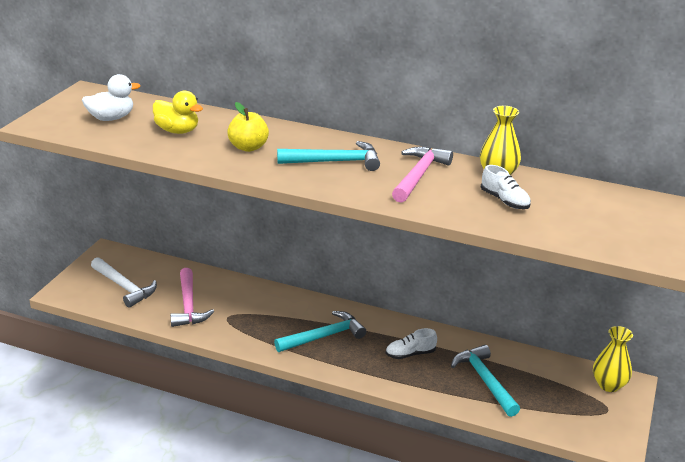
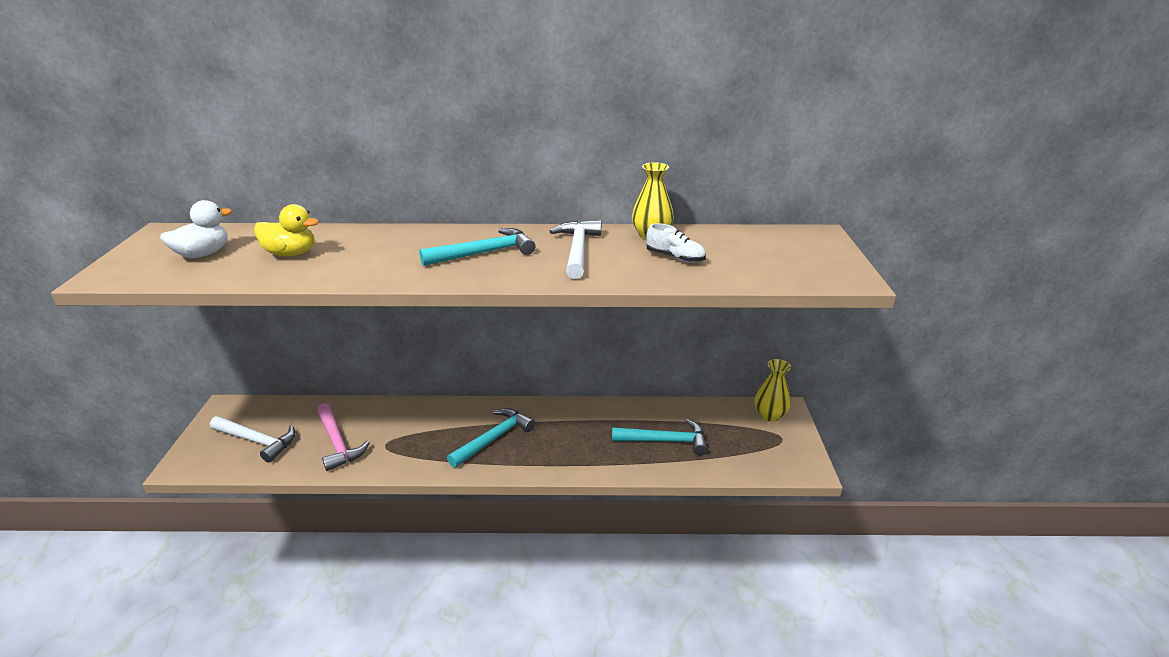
camera: 20 degrees left, 0 degrees up
yellow apple [227,102,269,152] -> none
white shoe [386,328,437,359] -> none
pink hammer [392,146,453,203] -> white hammer [550,220,601,279]
turquoise hammer [451,345,520,417] -> turquoise hammer turned 135 degrees clockwise [612,419,708,455]

